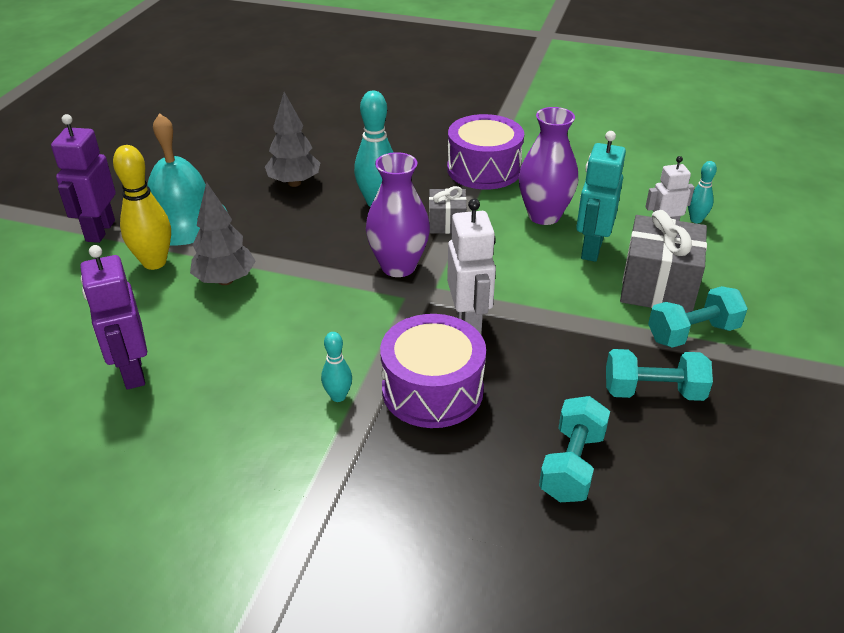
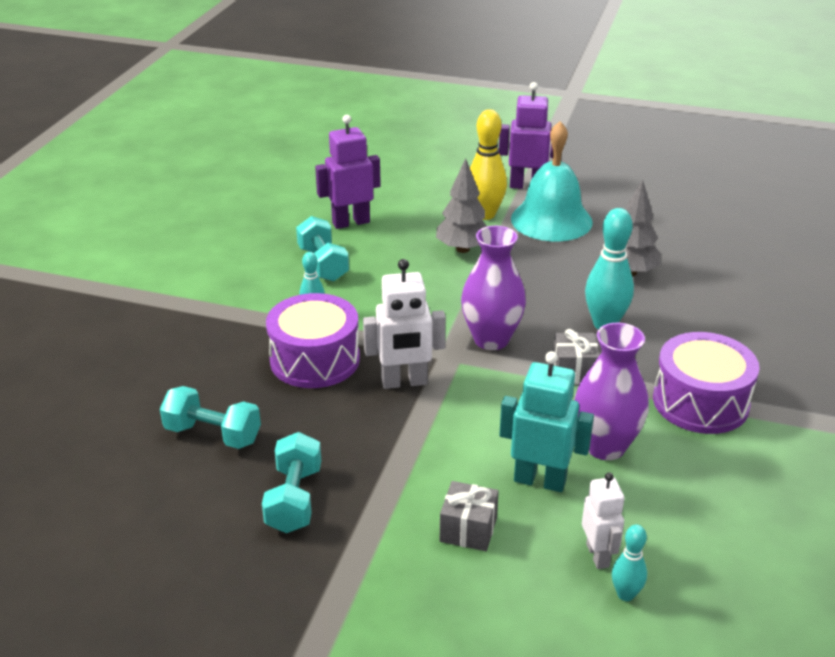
camera: 90 degrees right, 5 degrees down
grey gift [620,210,707,313] -> grey gift [440,481,499,551], size x0.56
turquoise dumbbell [648,286,748,348] -> turquoise dumbbell moved to [296,216,349,282]

